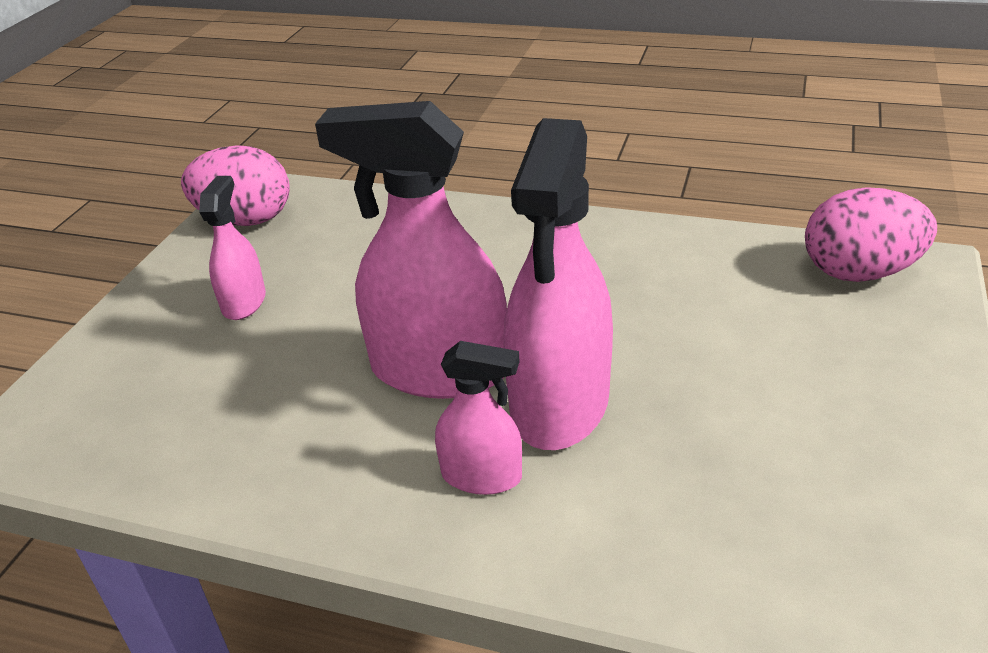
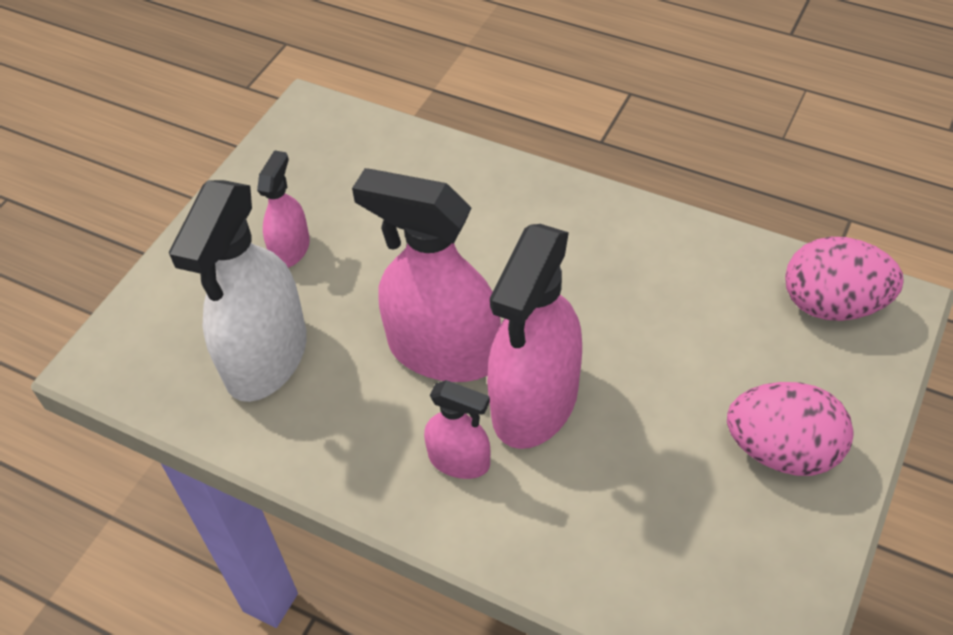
camera: 10 degrees right, 15 degrees up
pink egg [181,145,290,226] -> pink egg moved to [727,382,853,476]
none -> white spray bottle [169,180,307,402]

